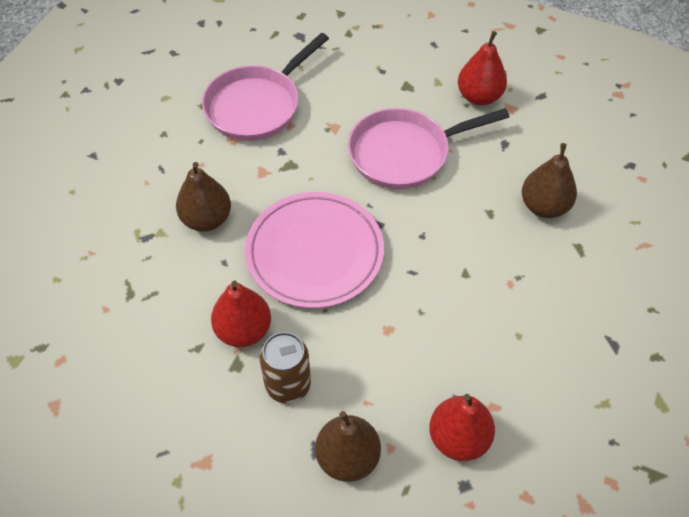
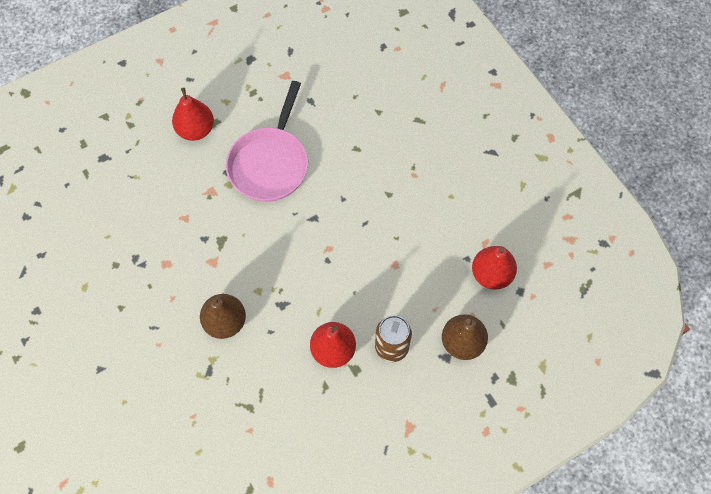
camera: 55 degrees left, 10 degrees up
pink pan [202,33,329,141] -> none
pink plate [245,192,384,308] -> none
red pear [458,31,507,106] -> red pear moved to [172,88,214,141]
brown pear [522,143,577,218] -> none

